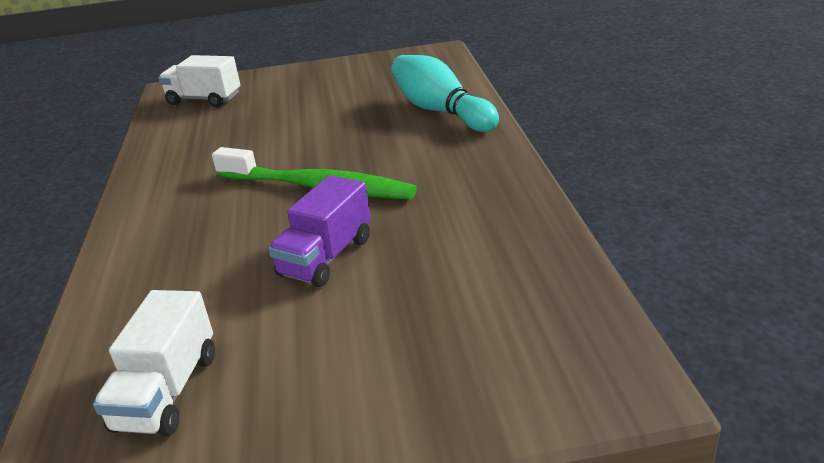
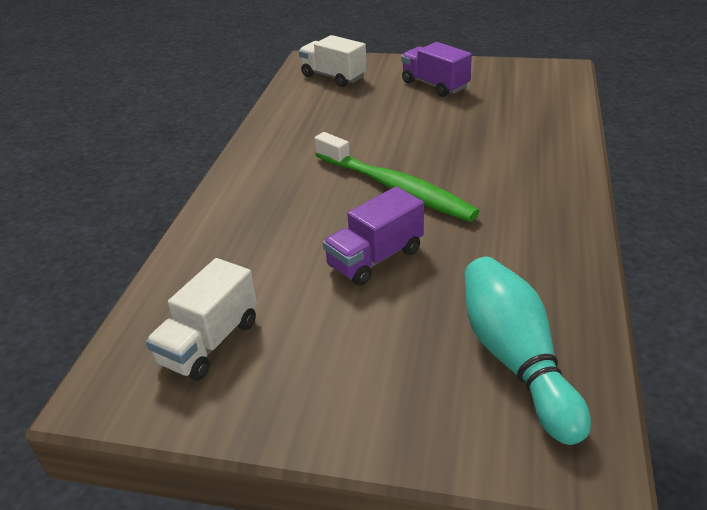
camera: 20 degrees right, 5 degrees up
turquoise bowling pin [391,55,499,132] -> turquoise bowling pin moved to [464,257,591,445]
none -> purple truck [401,42,472,97]

